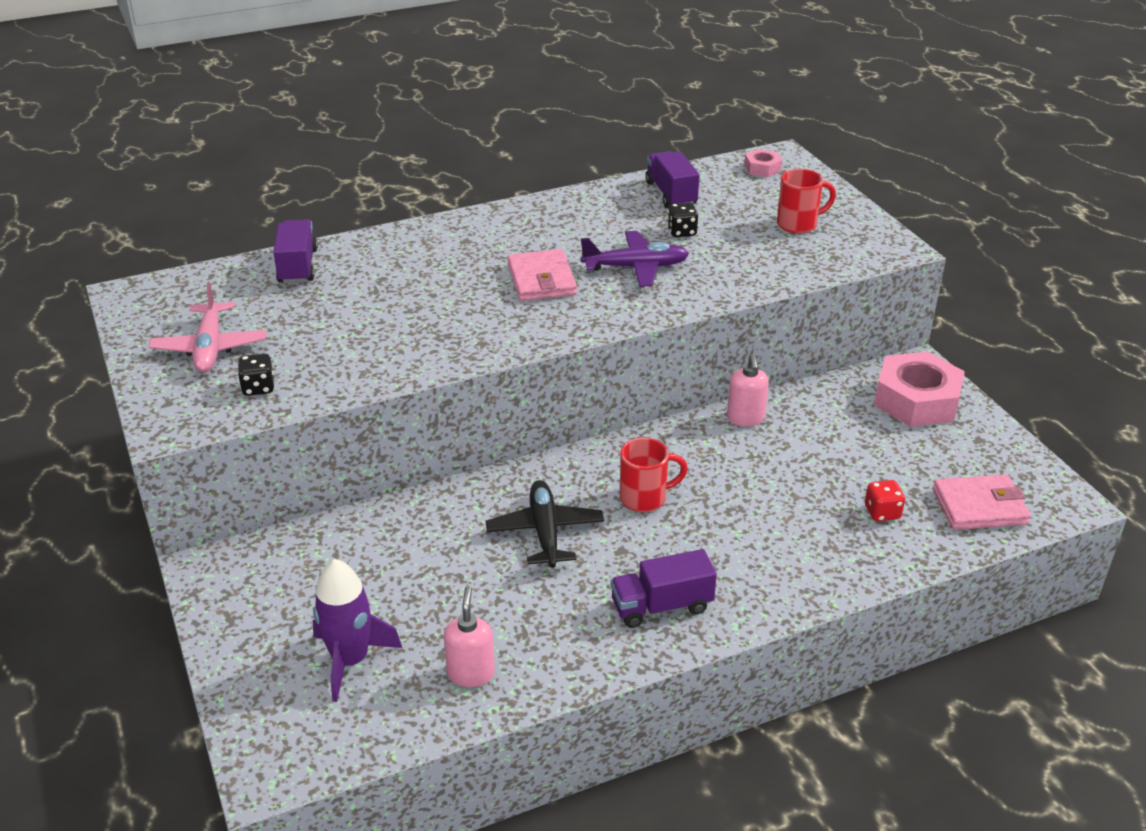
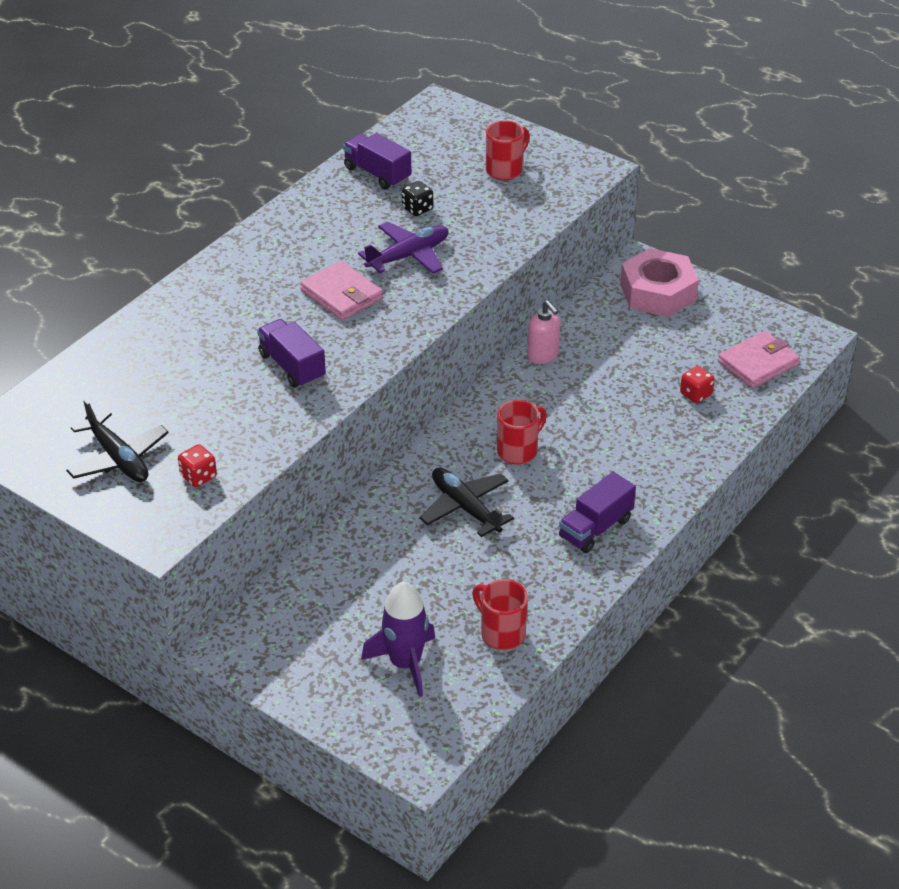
camera: 30 degrees left, 5 degrees up
pink plane [148,282,266,373] -> black plane [67,399,168,482]
black dice [238,354,274,396] -> red dice [178,444,217,487]
purple truck [273,219,318,284] -> purple truck moved to [257,319,326,388]
pink soap dispenser [444,586,495,687] -> red mug [472,579,528,650]
pink nut [744,149,782,177] -> none

